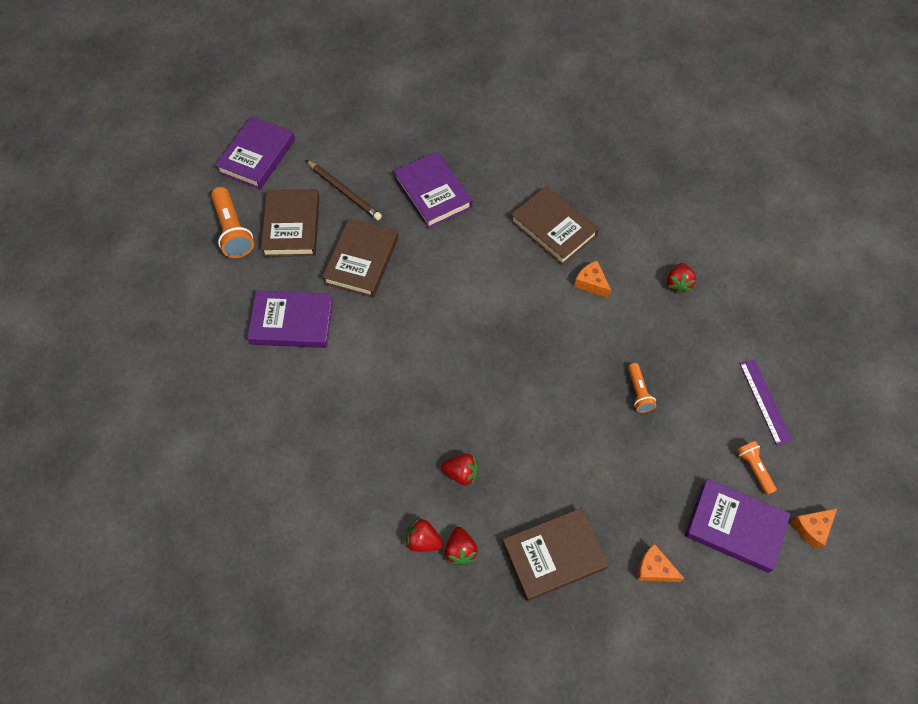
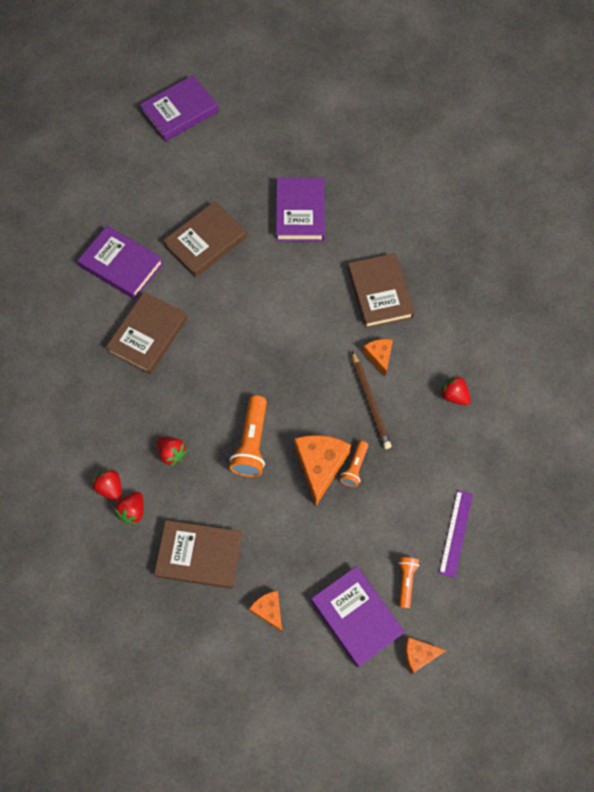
camera: 30 degrees right, 5 degrees up
orange flashlight [211,187,254,258] -> orange flashlight moved to [230,395,267,477]
brown book [261,189,320,257] -> brown book moved to [106,292,188,375]
brown pencil [306,160,382,220] -> brown pencil moved to [352,351,392,449]
red strawberry [667,263,696,294] -> red strawberry turned 90 degrees clockwise [439,375,471,405]
none -> orange cheese [294,435,351,506]

